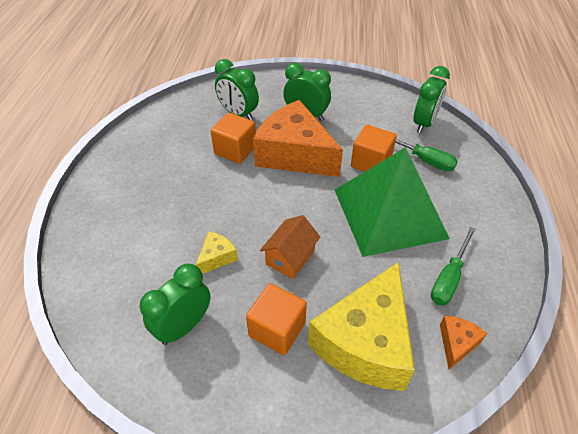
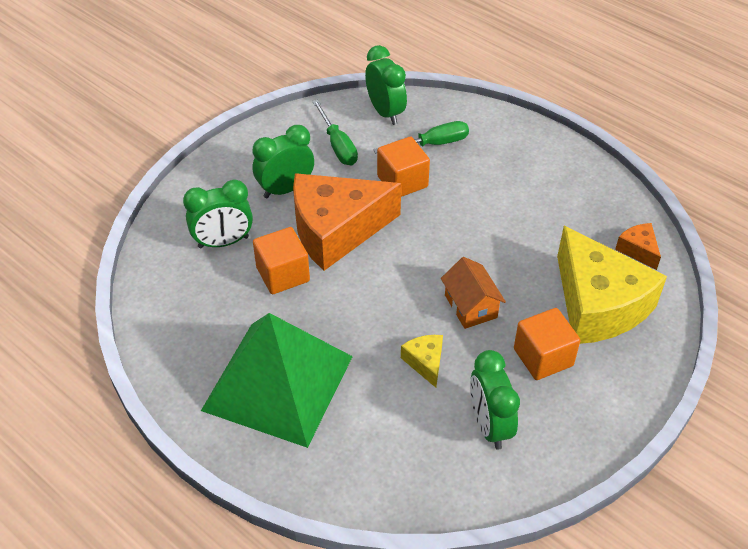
camera: 55 degrees left, 0 degrees up
green pyramid [335,147,450,257] -> green pyramid moved to [201,313,353,448]
green screwdriver [431,227,476,305] -> green screwdriver moved to [312,100,358,165]

